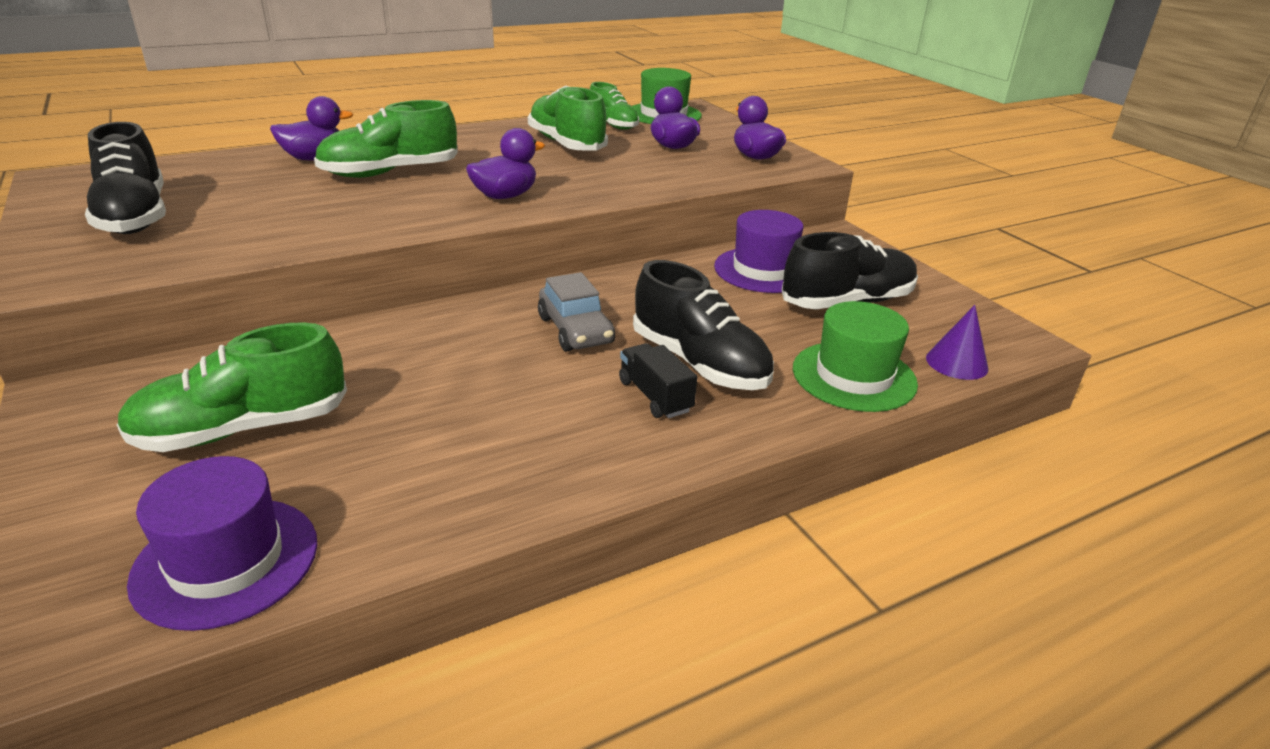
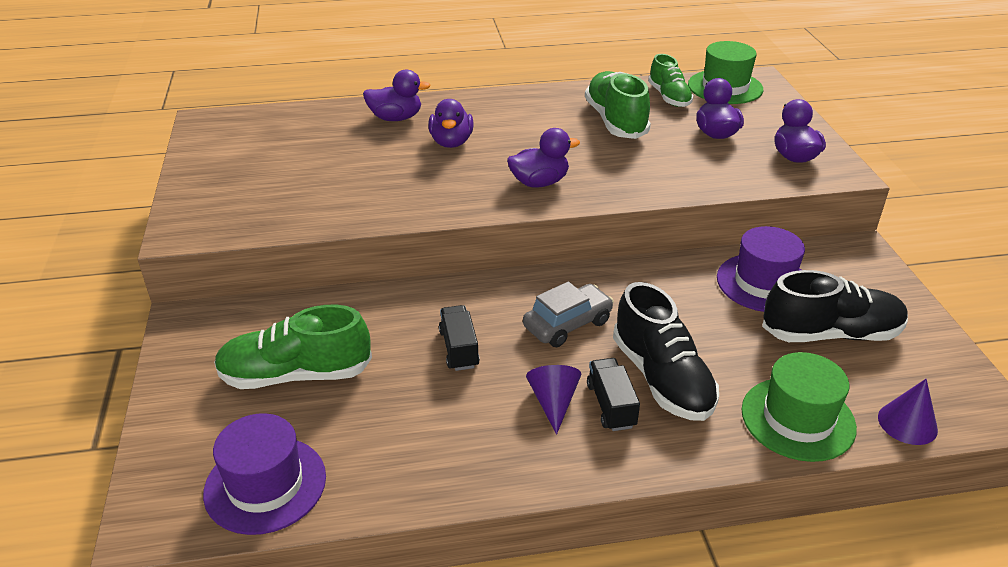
camera: 20 degrees right, 5 degrees up
black shoe [85,122,166,234] -> none
green shoe [314,100,458,178] -> purple duck [428,99,474,148]
grey car [538,272,615,352] -> grey car turned 120 degrees counterclockwise [523,281,614,347]
none -> black truck [439,305,480,371]
none -> purple cone [526,365,581,435]

